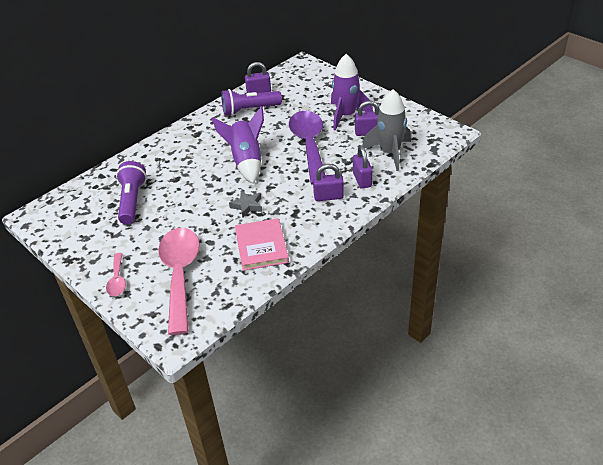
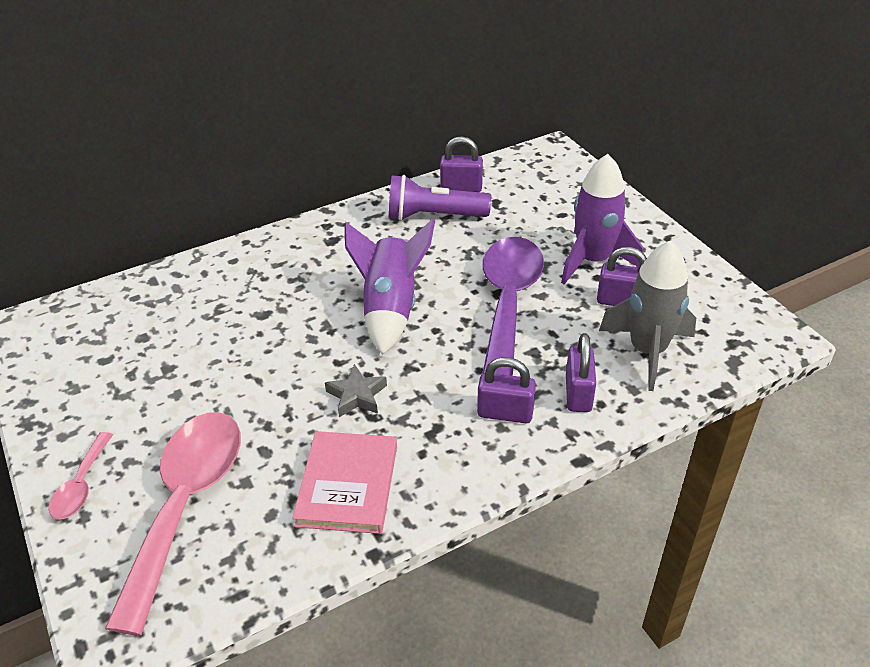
camera: 15 degrees right, 0 degrees up
purple flashlight [116,161,147,224] -> none

